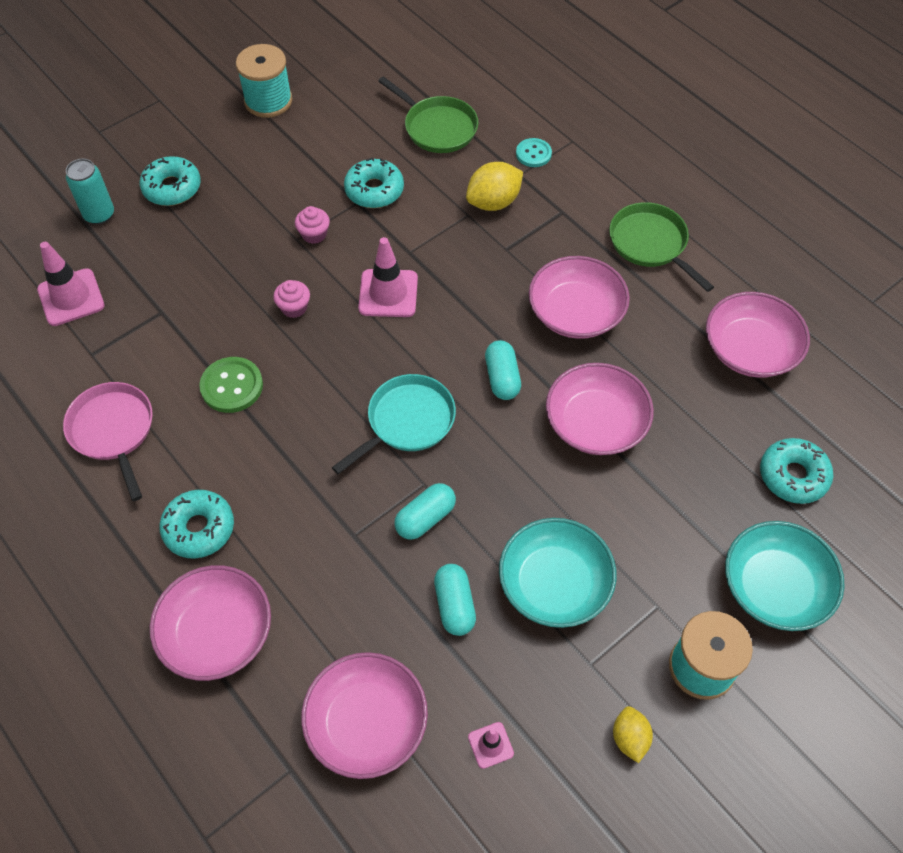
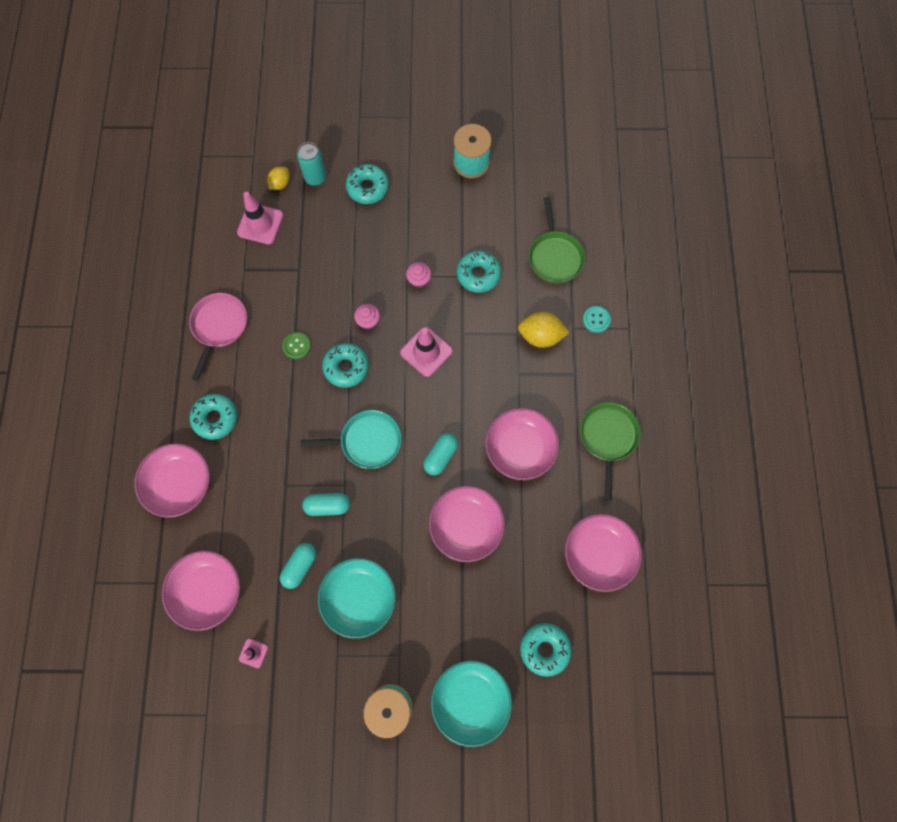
camera: 40 degrees right, 15 degrees up
green button [199,357,263,413] -> green button [282,332,311,359], size x0.67
yellow lemon [613,706,653,763] -> yellow lemon moved to [267,167,290,190]
none -> turquoise donut [322,343,369,388]

